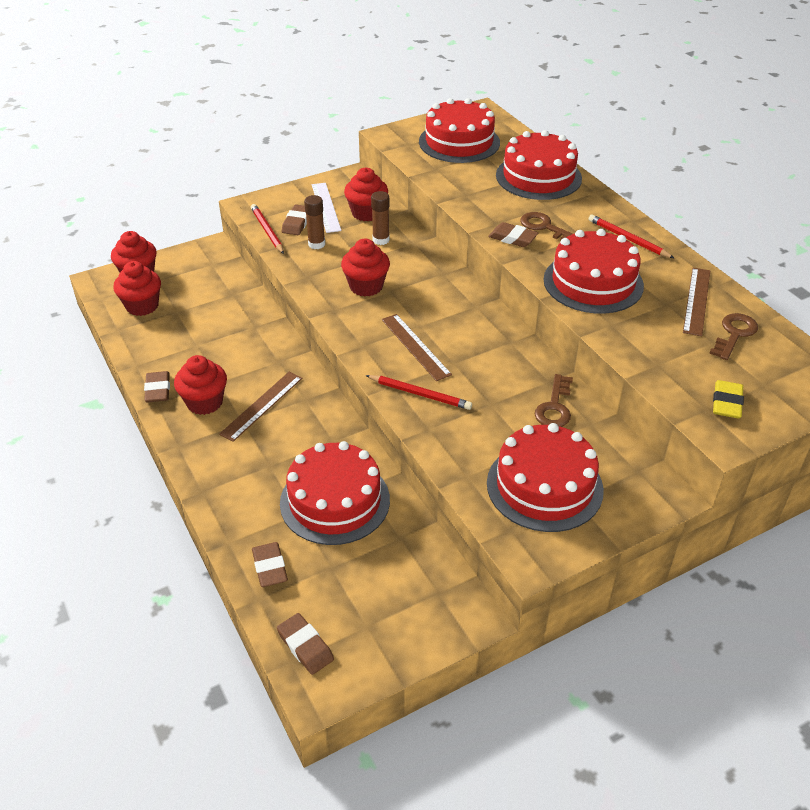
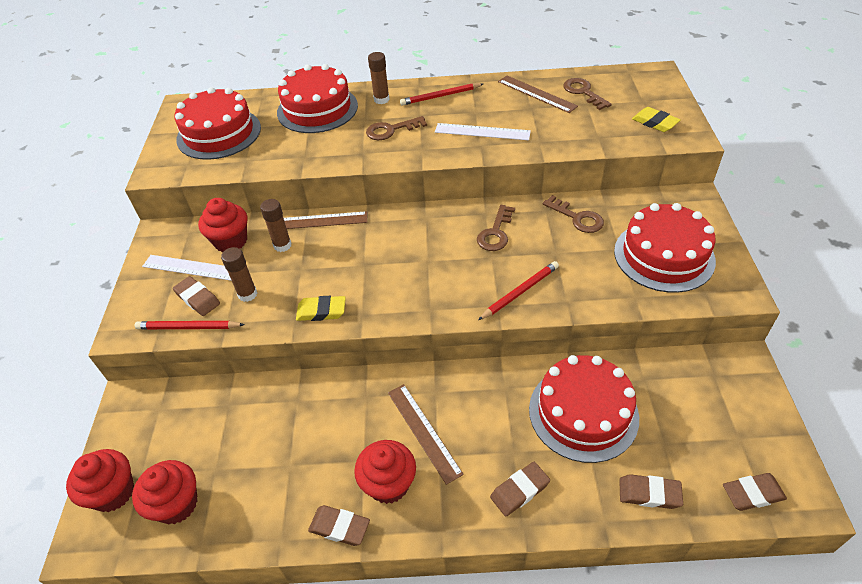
camera: 60 degrees left, 5 degrees up
red cupcake [341,239,390,296] -> none
brown ruler [382,314,452,381] -> brown ruler moved to [284,211,367,229]
brown eraser [488,222,538,247] -> brown eraser moved to [490,462,550,517]
red cake [544,229,644,314] -> white ruler [435,123,531,140]
none -> yellow eraser [296,296,346,321]
none -> brown glue stick [368,52,390,104]
none -> brown key [477,205,515,251]

